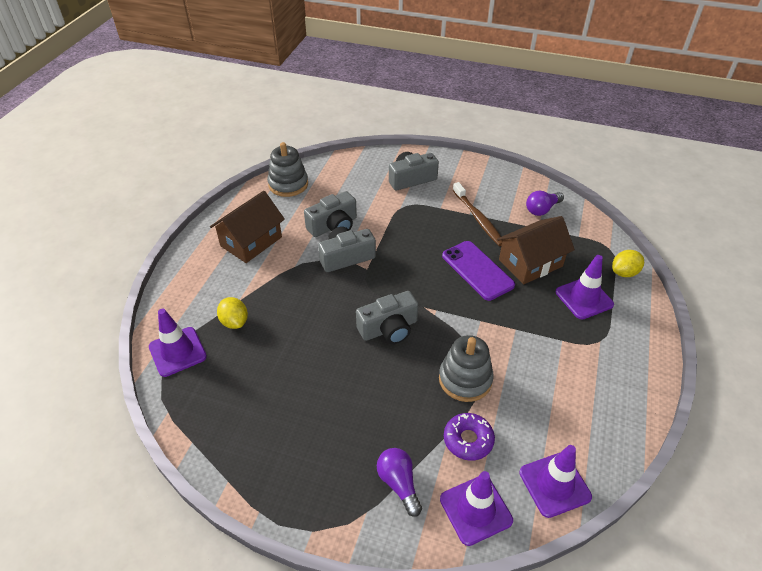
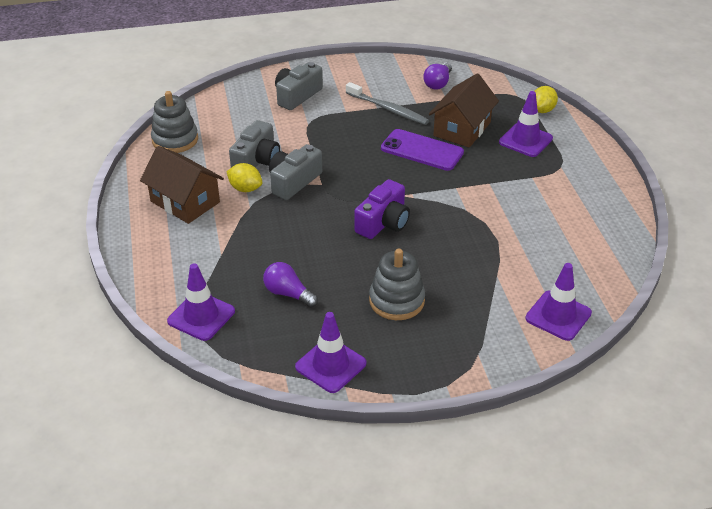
camera: 30 degrees left, 5 degrees down
brown house [210,191,285,263] -> brown house turned 60 degrees counterclockwise [140,146,224,224]
yellow lemon [217,297,248,329] -> yellow lemon moved to [226,163,262,192]
grey camera [356,291,418,344] -> purple camera [354,179,410,239]
purple light bulb [377,448,422,517] -> purple light bulb moved to [263,262,318,308]
grey stacking toy [439,335,494,402] -> grey stacking toy moved to [369,248,425,320]
purple donut [444,413,495,461] -> none
brown toothbrush [453,182,502,246] -> grey toothbrush [346,82,429,125]
purple traffic cone [519,445,592,518] -> purple traffic cone moved to [295,312,366,393]

